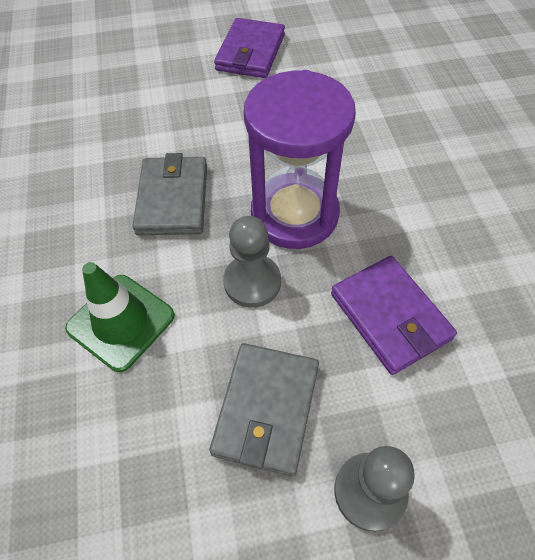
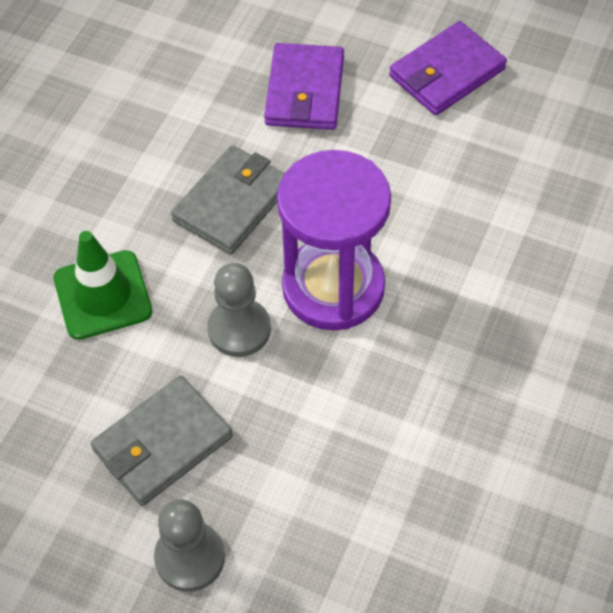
camera: 35 degrees right, 0 degrees up
purple wallet [331,256,457,375] -> purple wallet moved to [264,43,344,130]

